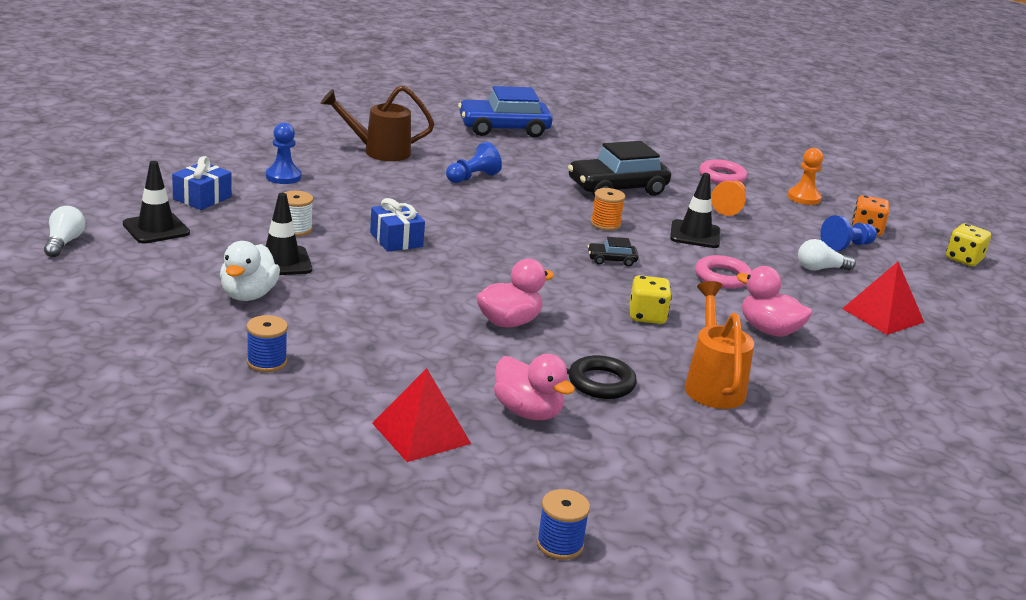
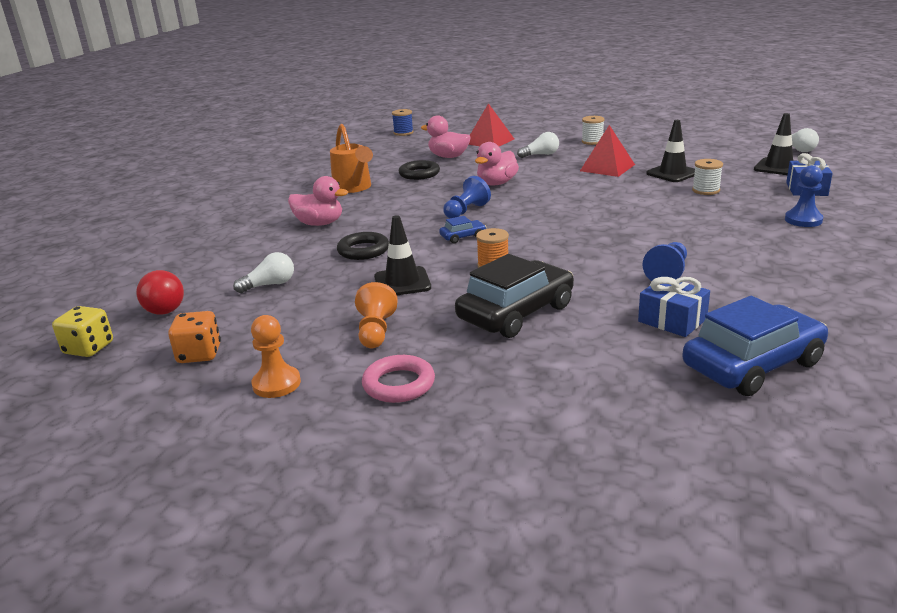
camera: 165 degrees right, 0 degrees up
white duck [220,241,280,301] -> none
blue spool [246,315,288,372] -> white spool [582,116,605,145]
brown watering can [320,86,434,161] -> none
blue gift [370,198,425,252] -> blue gift moved to [638,277,710,337]
black car [587,237,639,266] -> blue car [439,216,486,243]
yellow dice [630,275,672,324] -> none
pink ring [695,255,752,289] -> black ring [337,232,389,260]
blue pawn [820,215,877,251] -> blue pawn moved to [443,176,491,218]
red pyramid [842,262,924,335] -> red pyramid moved to [580,125,635,177]
none -> red ball [136,270,184,315]
none -> white light bulb [517,132,559,158]

